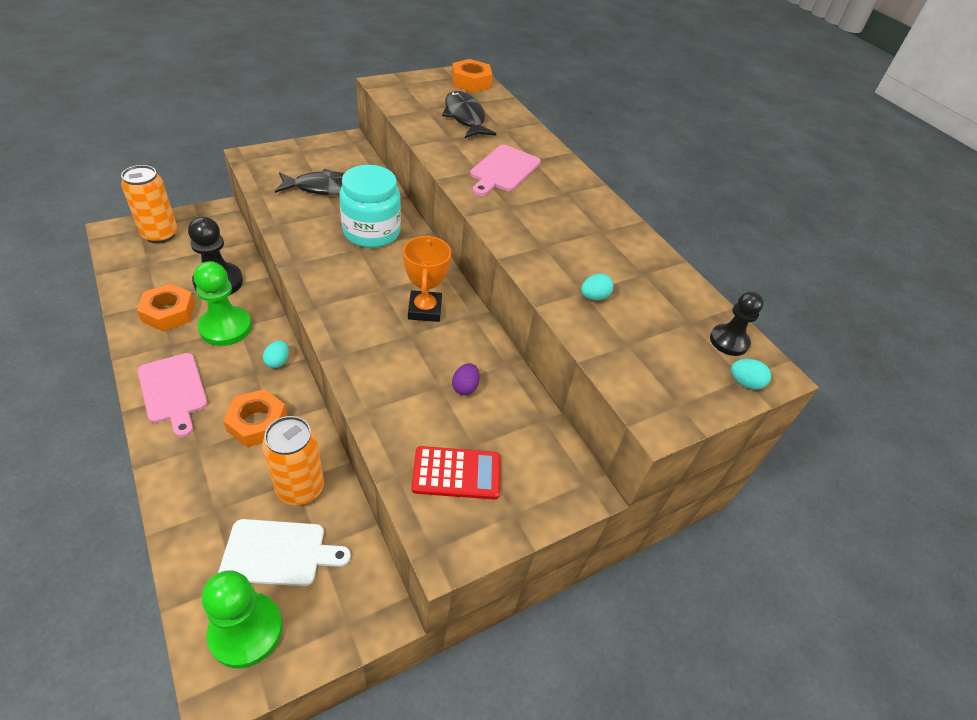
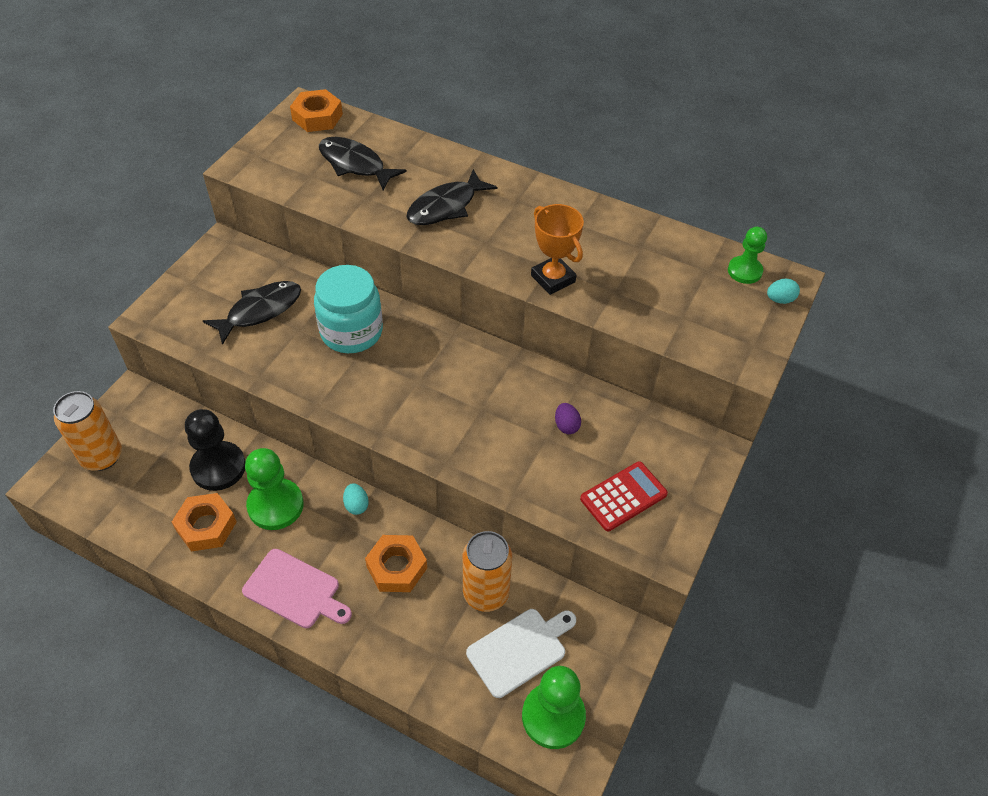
camera: 30 degrees left, 5 degrees up
orange trophy [403,235,451,322] -> orange trophy moved to [531,204,584,295]
pink cutting board [470,145,541,196] -> black fish [407,169,497,225]
turquoise egg [581,273,614,301] -> none
black pawn [710,291,764,356] -> green pawn [728,227,767,284]

